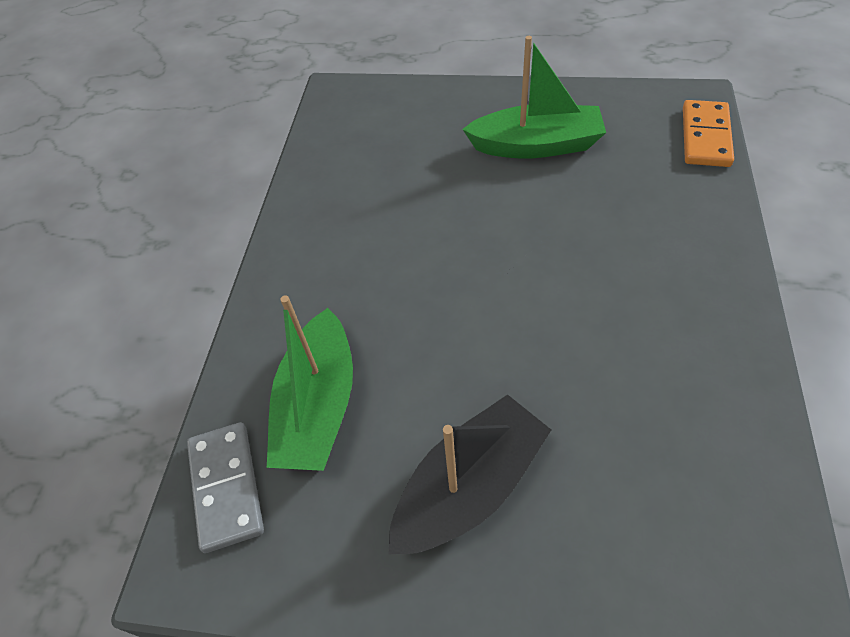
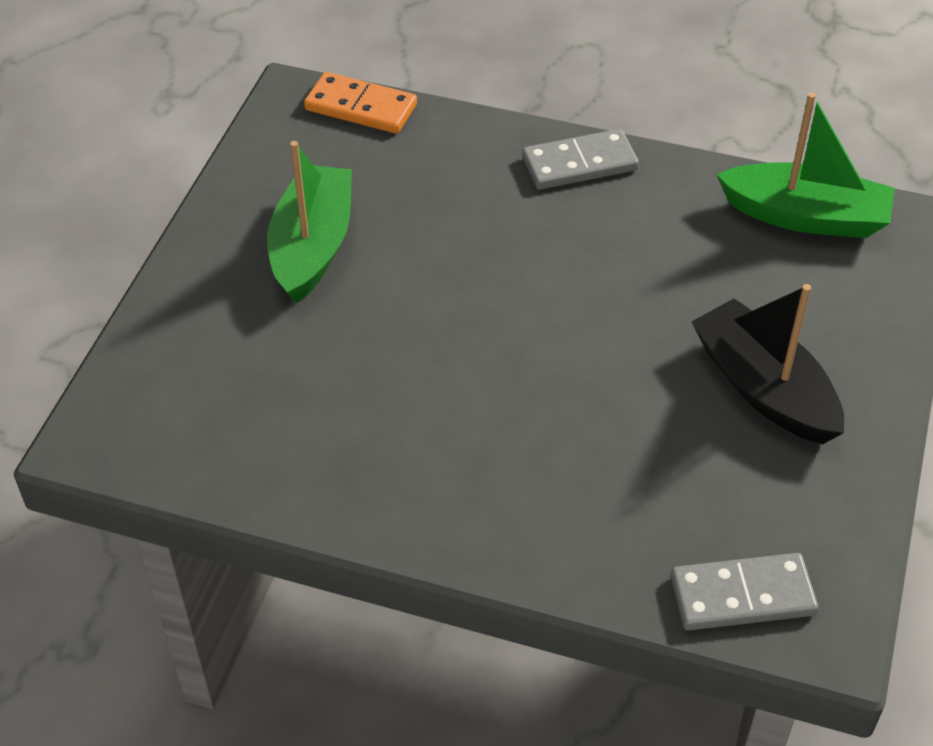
camera: 85 degrees left, 5 degrees down
green boat [267,295,353,471] -> green boat moved to [716,93,895,238]
none -> grey domino [522,129,639,190]

